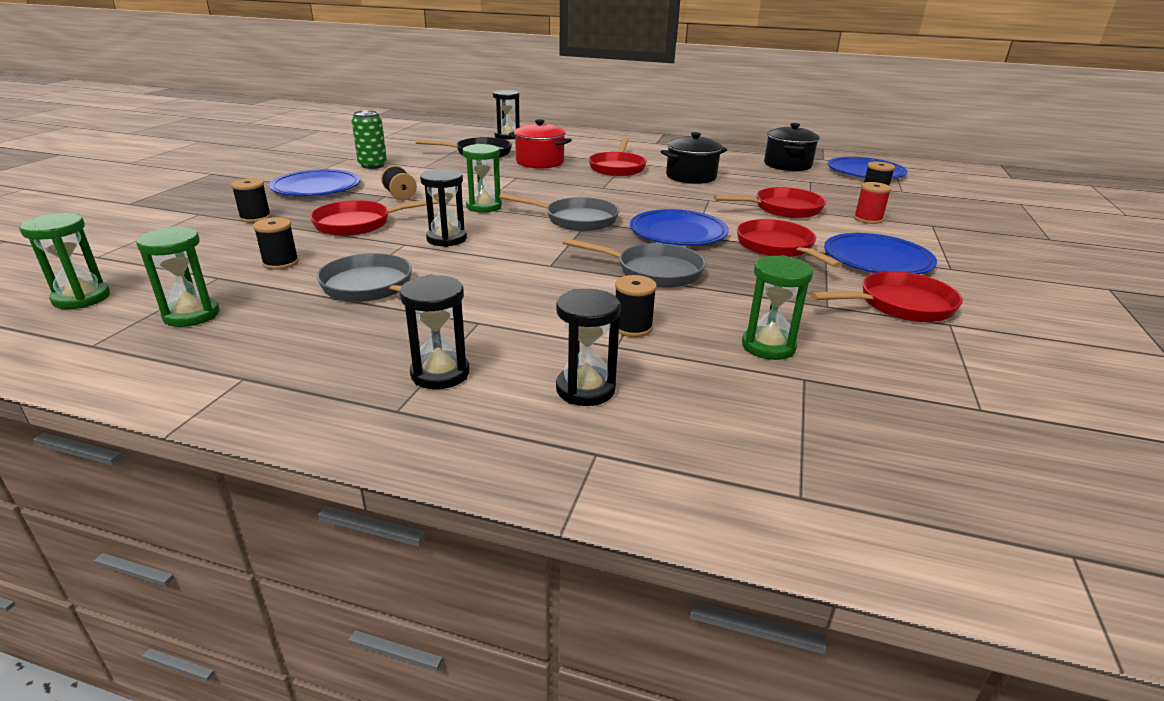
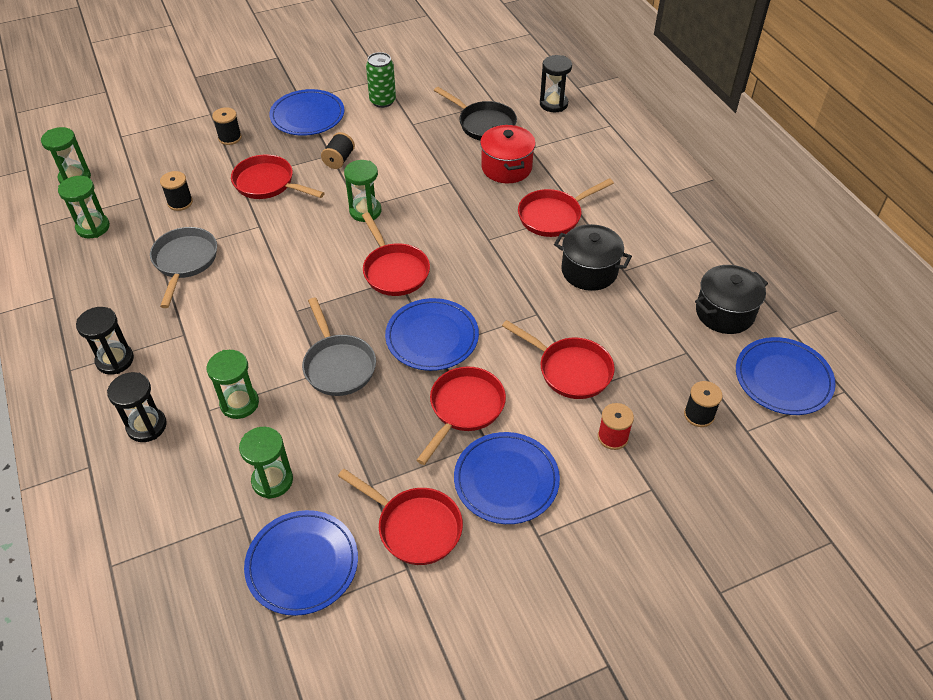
camera: 50 degrees right, 20 degrees up
black hourglass [420,169,467,247] -> none
grey pan [499,193,619,231] -> red pan [362,212,430,296]
black spool [615,275,657,337] -> green hourglass [207,350,259,419]
none -> blue plate [244,510,358,616]

